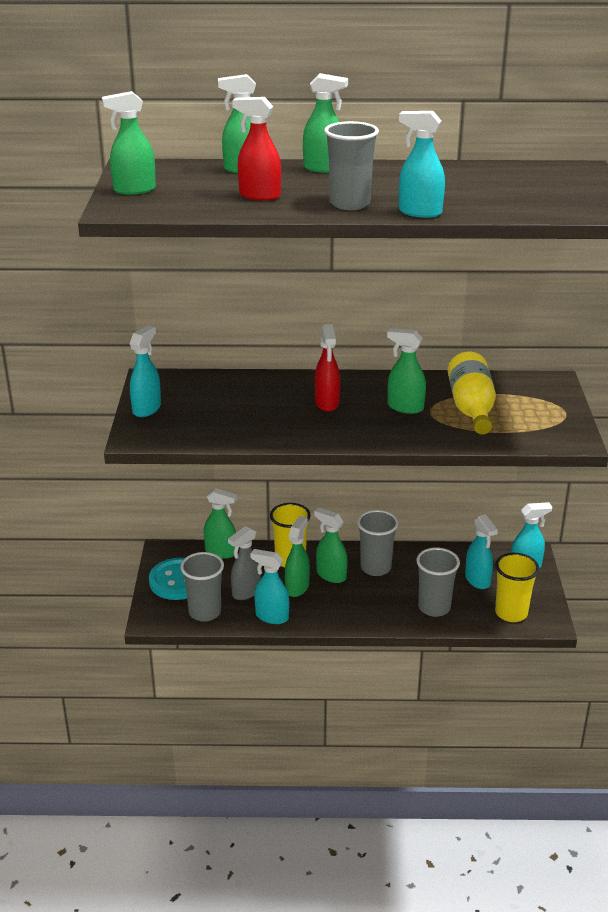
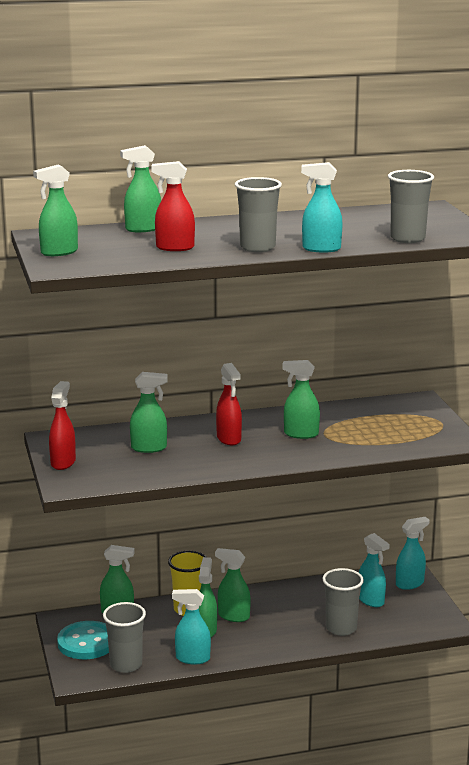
camera: 15 degrees left, 10 degrees down
turquoise spray bottle [130,325,161,417] -> red spray bottle [49,381,76,470]
grey spray bottle [228,526,261,600] -> none
green spray bottle [303,73,348,173] -> green spray bottle moved to [130,372,168,453]
grey cup [357,510,399,576] -> grey cup moved to [388,170,434,243]
yellow bottle [448,352,496,434] -> none
yellow cup [495,553,539,622] -> none

